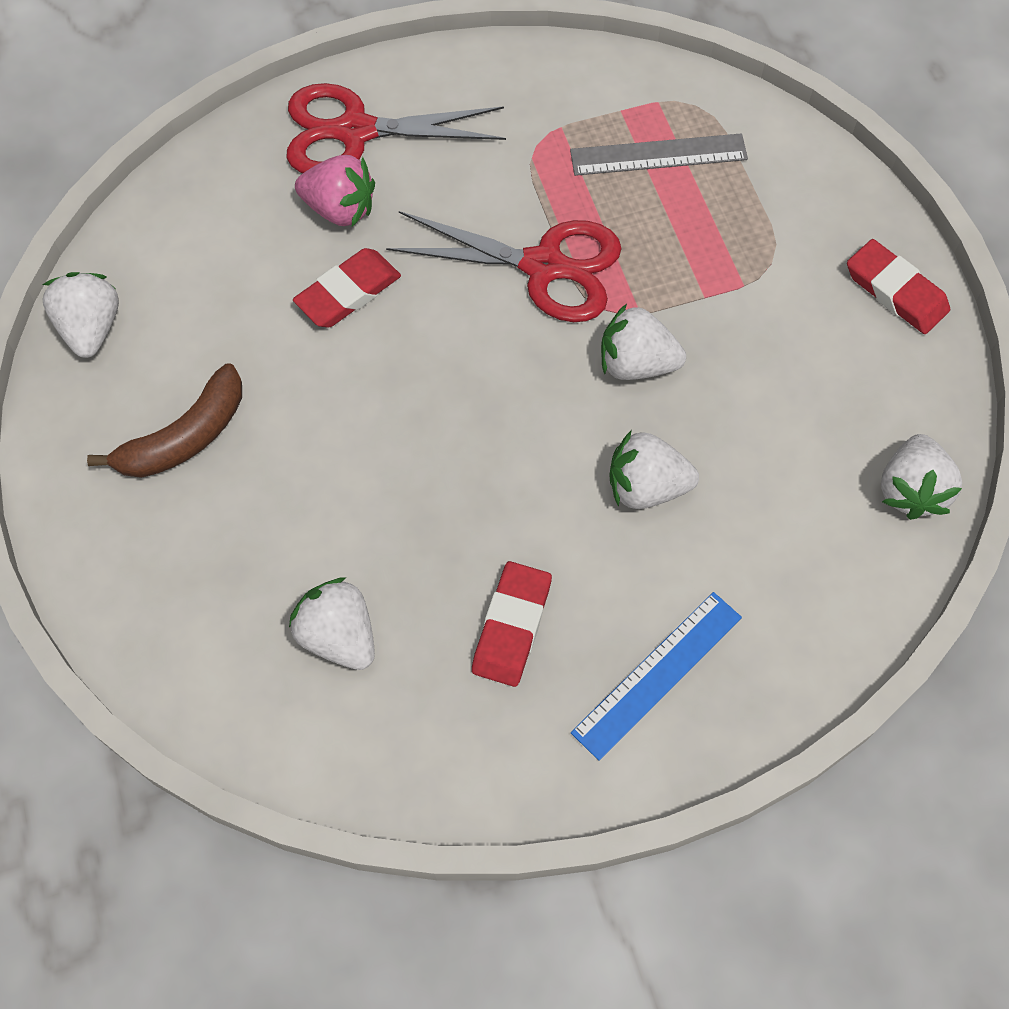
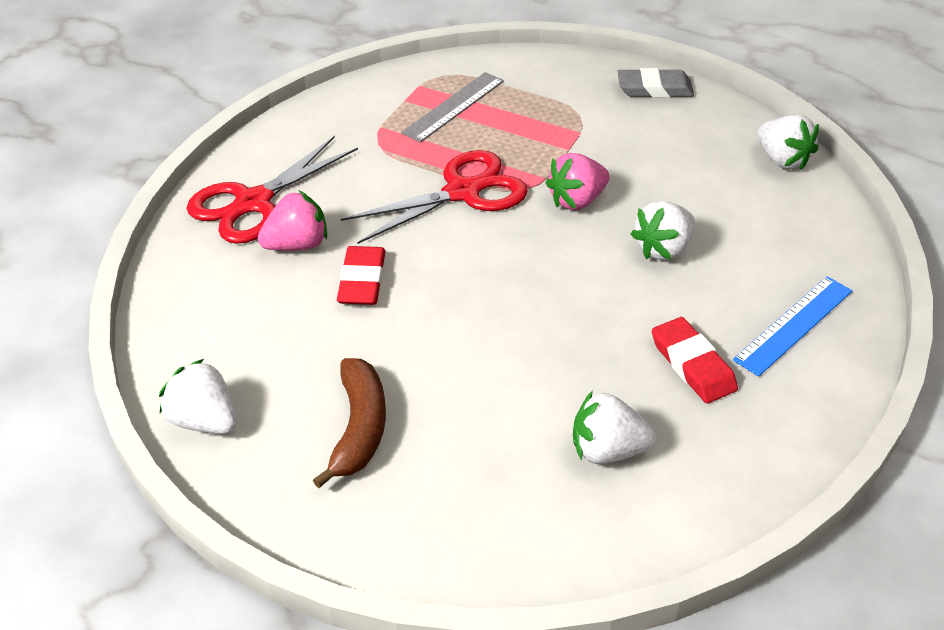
camera: 45 degrees left, 20 degrees down
blue ruler [571,592,742,761] -> blue ruler turned 45 degrees clockwise [733,276,852,377]
white strawberry [601,304,686,380] -> pink strawberry [545,153,610,210]
red eraser [847,239,950,334] -> grey eraser [617,68,694,98]

